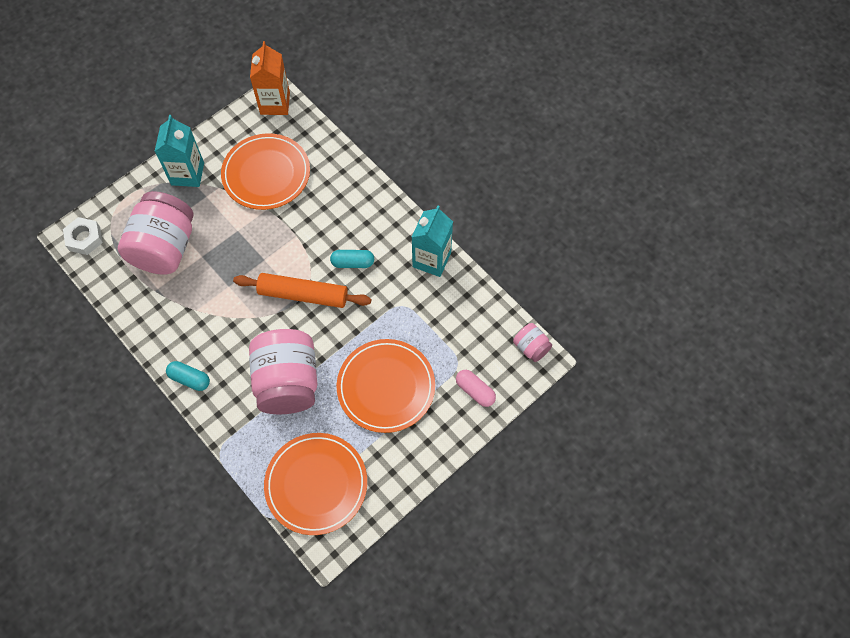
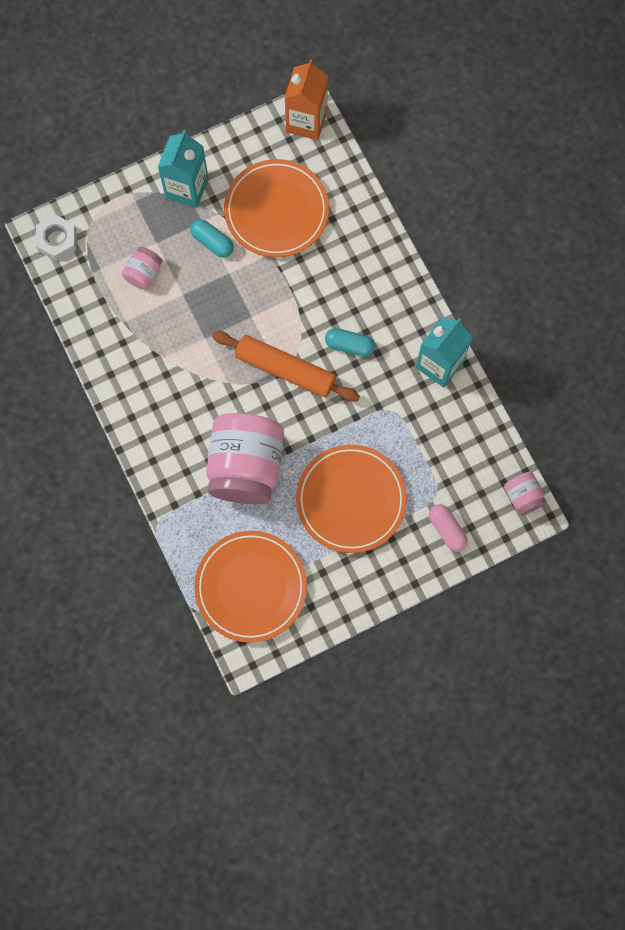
camera: 15 degrees right, 10 degrees up
pink jar [118,191,193,275] -> pink jar [122,247,162,290], size x0.45
turquoise capsule [166,361,210,391] -> turquoise capsule moved to [190,219,234,258]

